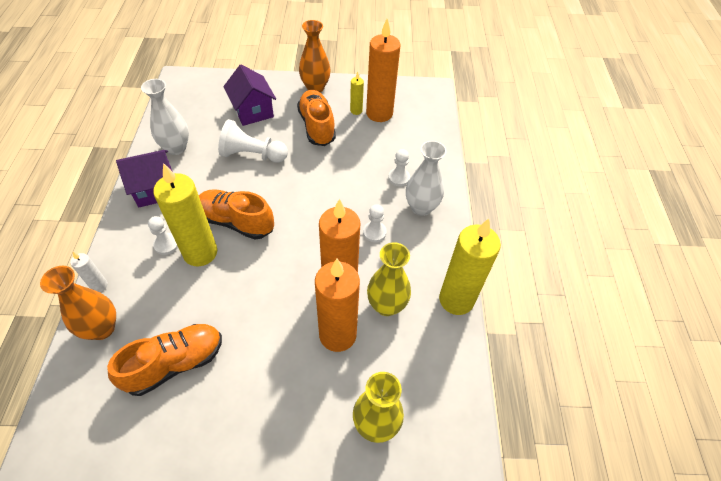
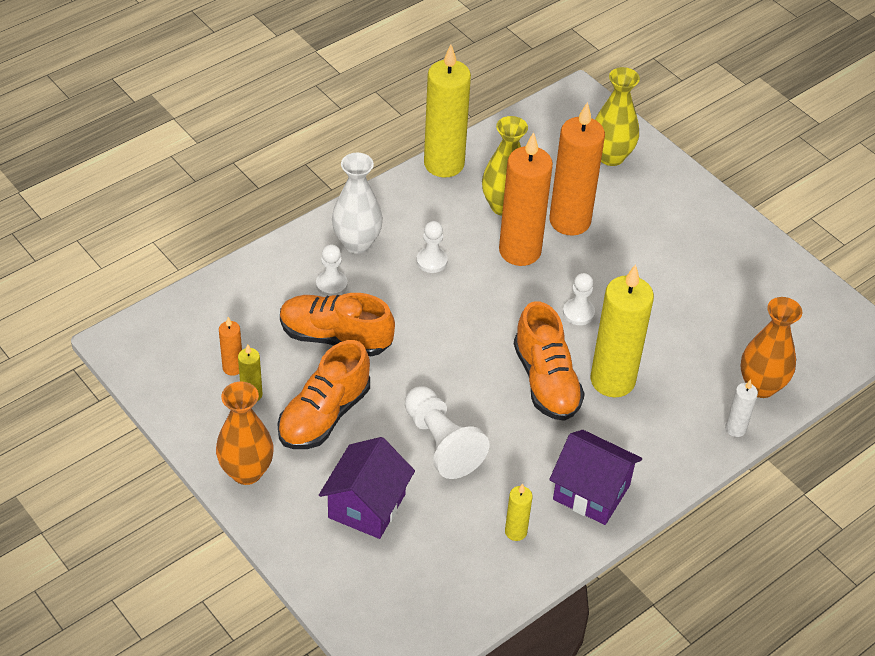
camera: 130 degrees left, 5 degrees down
orange shoe [107,324,222,396] -> orange shoe moved to [280,293,395,356]
white vase [141,79,189,155] -> yellow candle [505,484,533,541]
white pawn [148,216,178,255] -> white pawn moved to [563,273,595,325]
orange candle [366,18,400,122] -> orange candle [219,317,242,376], size x0.46

